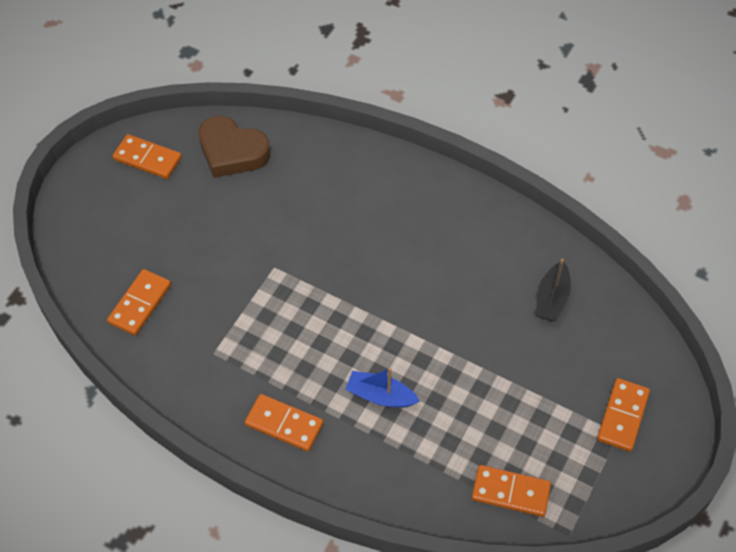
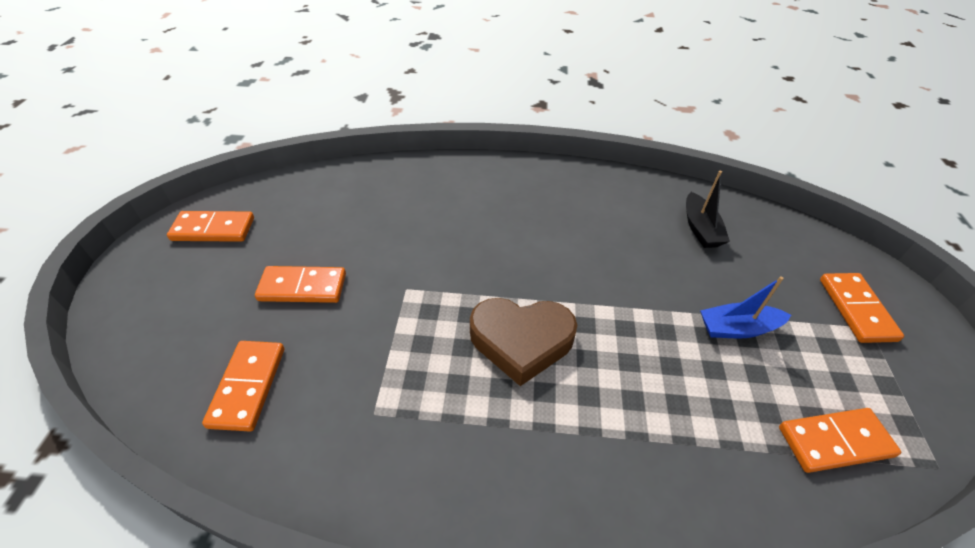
camera: 25 degrees left, 10 degrees down
brown heart [199,116,270,178] -> brown heart moved to [470,298,577,386]
orange domino [245,394,324,451] -> orange domino moved to [255,266,346,303]
blue boat [346,368,420,408] -> blue boat moved to [700,276,791,338]

